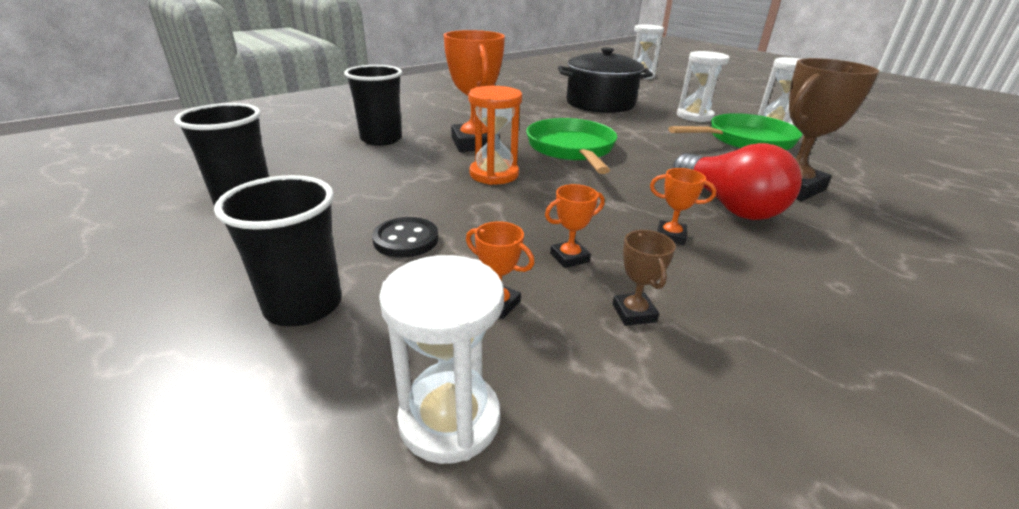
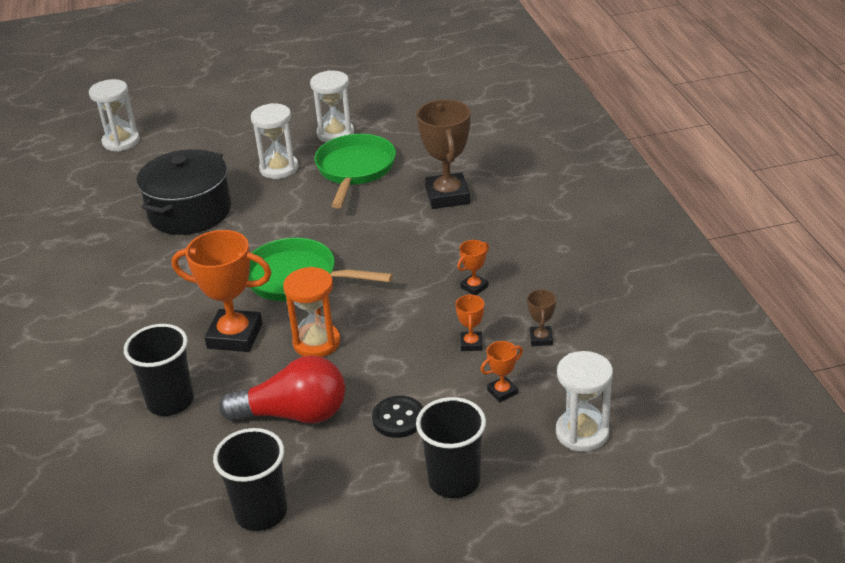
camera: 60 degrees left, 5 degrees up
brown trophy [612,230,676,326] -> brown trophy turned 75 degrees clockwise [527,289,556,346]
red light bulb [672,143,802,220] -> red light bulb moved to [219,355,345,423]

